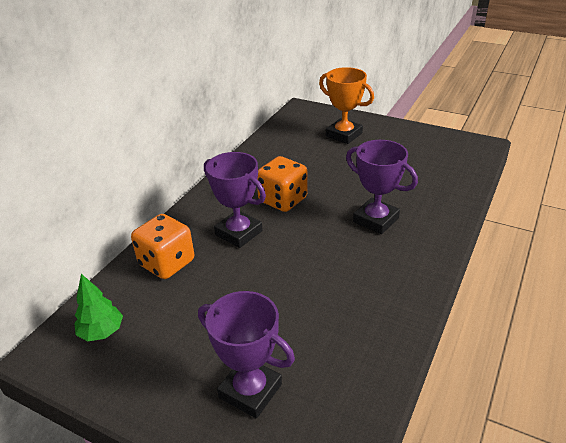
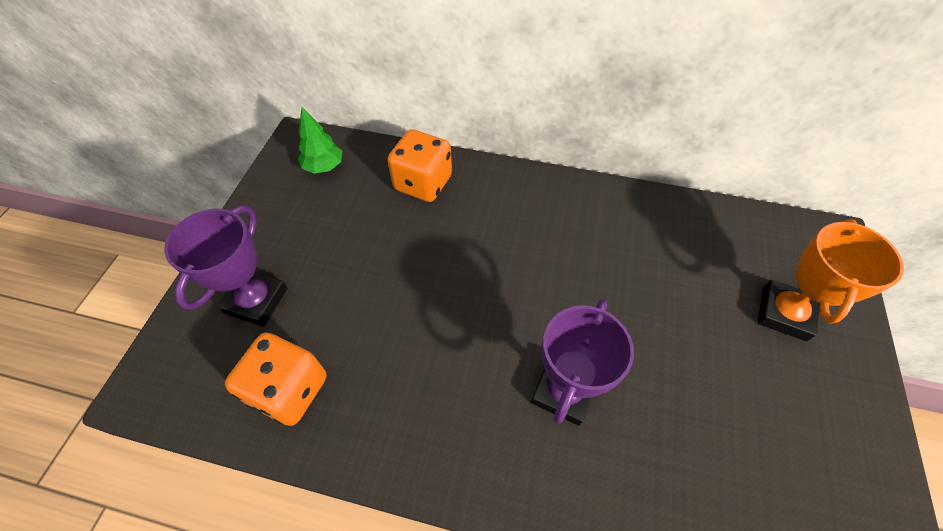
camera: 75 degrees right, 20 degrees up
purple trophy [204,152,266,248] -> none
orange dice [257,156,308,212] -> orange dice moved to [225,333,326,426]

